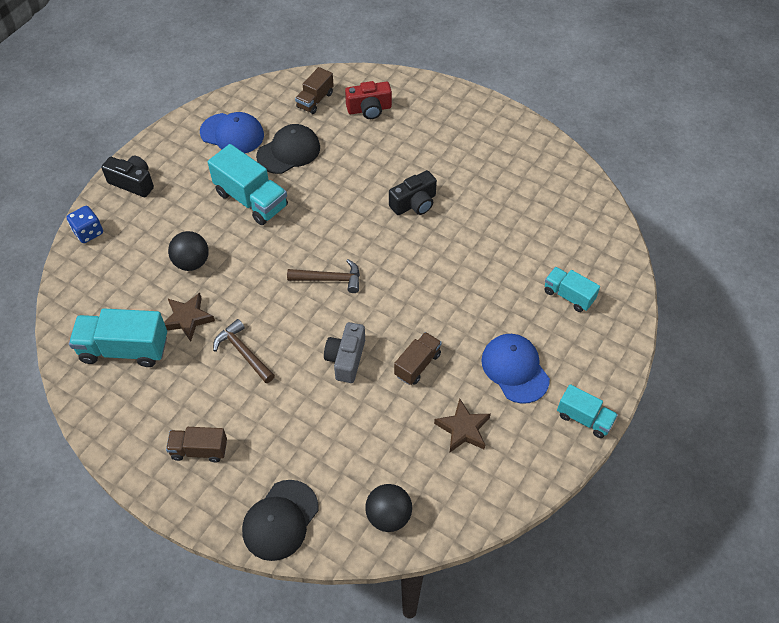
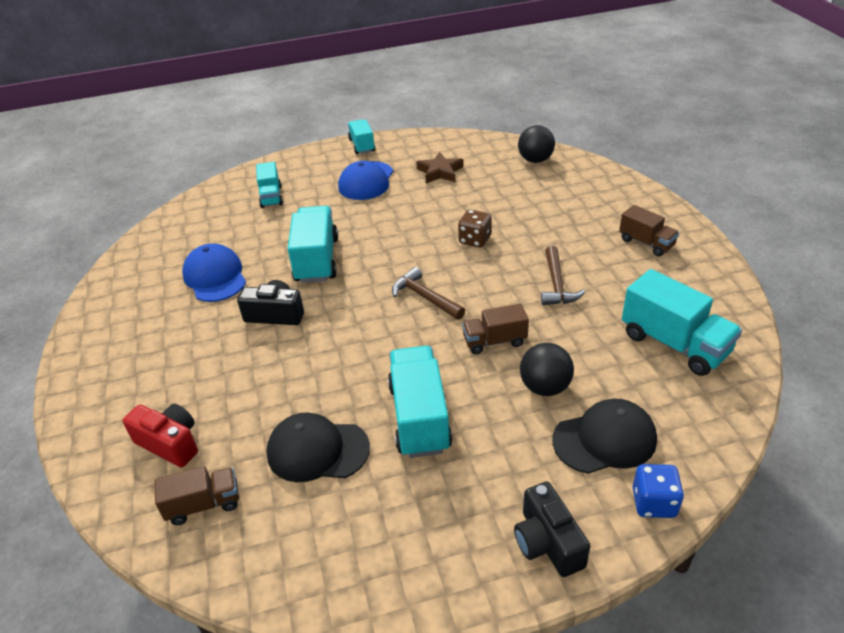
camera: 135 degrees left, 15 degrees down
brown star [164,293,215,342] -> none
blue cap [200,112,264,153] -> blue cap moved to [182,244,246,302]
black cap [242,480,319,561] -> black cap moved to [552,399,657,474]
grey camera [324,322,365,383] -> brown dice [458,209,492,248]
brown truck [394,332,442,385] -> brown truck moved to [462,304,529,354]
none -> turquoise truck [288,206,338,283]

